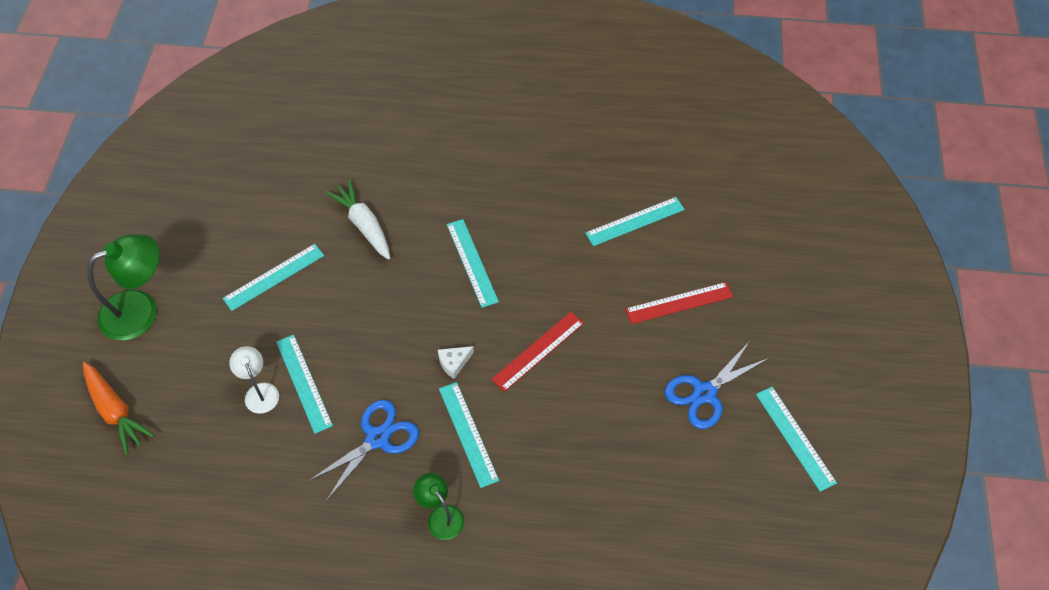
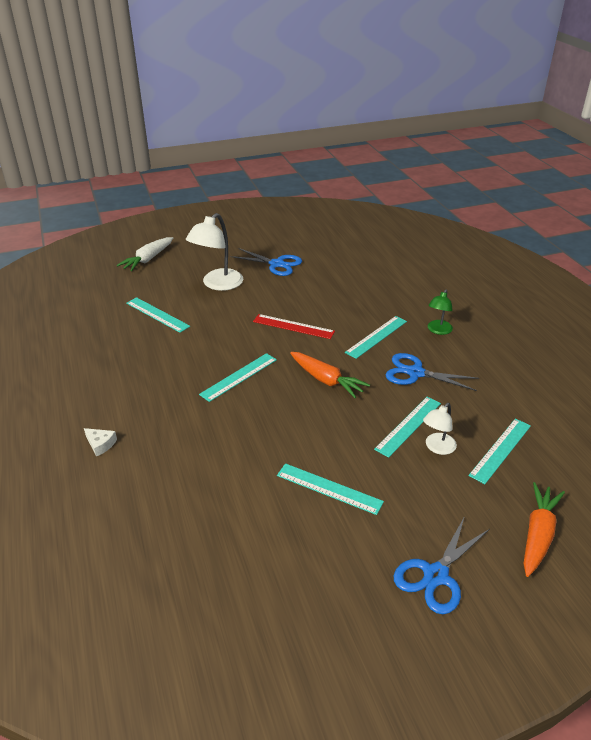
camera: 115 degrees left, 20 degrees down
green lamp [87,234,160,341] -> blue scissors [394,516,490,614]
white carrot [326,179,390,260] -> white carrot moved to [116,237,173,271]
white cheese [438,346,474,379] -> white cheese moved to [84,428,117,457]
red ruler [625,282,733,324] -> white lamp [186,213,243,291]
turquoise ruler [756,387,837,492] -> turquoise ruler moved to [468,418,531,484]
none -> orange carrot [290,352,370,398]

